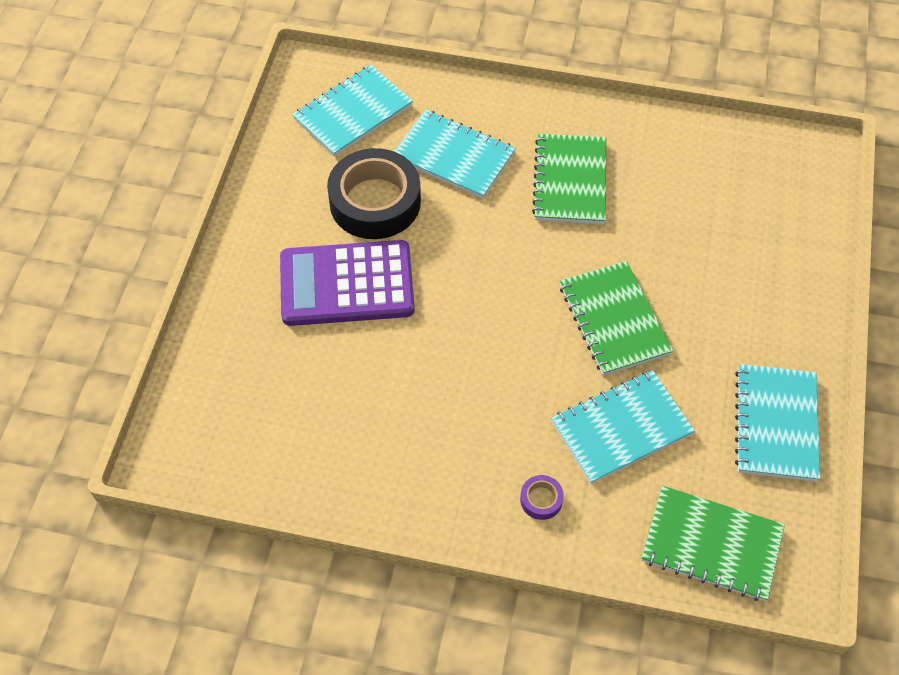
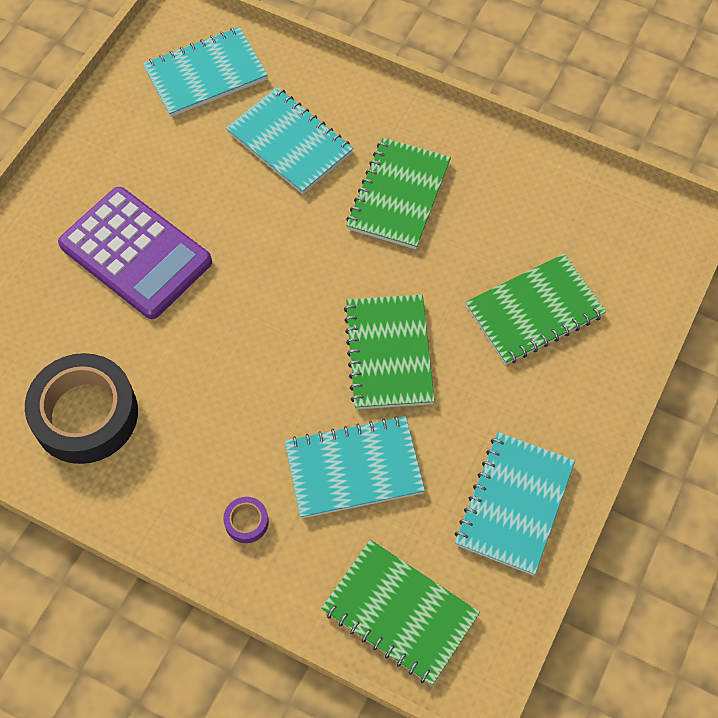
camera: 15 degrees right, 5 degrees up
purple calculator [280,240,415,326] -> purple calculator turned 150 degrees counterclockwise [58,187,212,319]
black tape [327,148,421,239] -> black tape moved to [25,353,138,464]
none -> green notebook [465,254,606,365]

